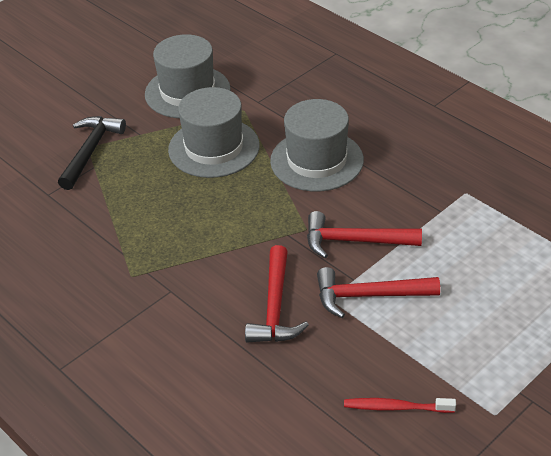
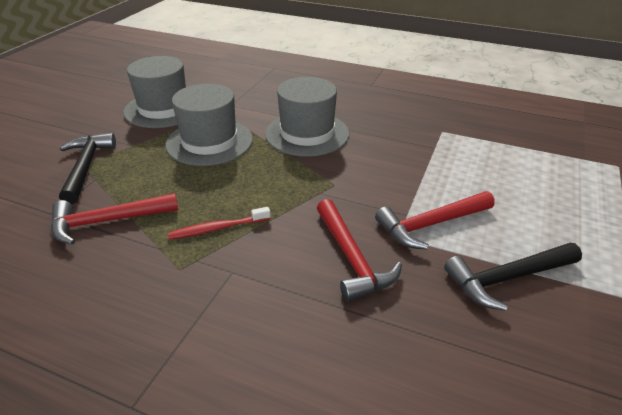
camera: 25 degrees left, 5 degrees down
red hammer [307,211,422,258] -> red hammer moved to [51,193,178,245]
red toothbrush [344,398,456,413] -> red toothbrush moved to [168,207,271,240]
none -> black hammer [444,243,582,311]

